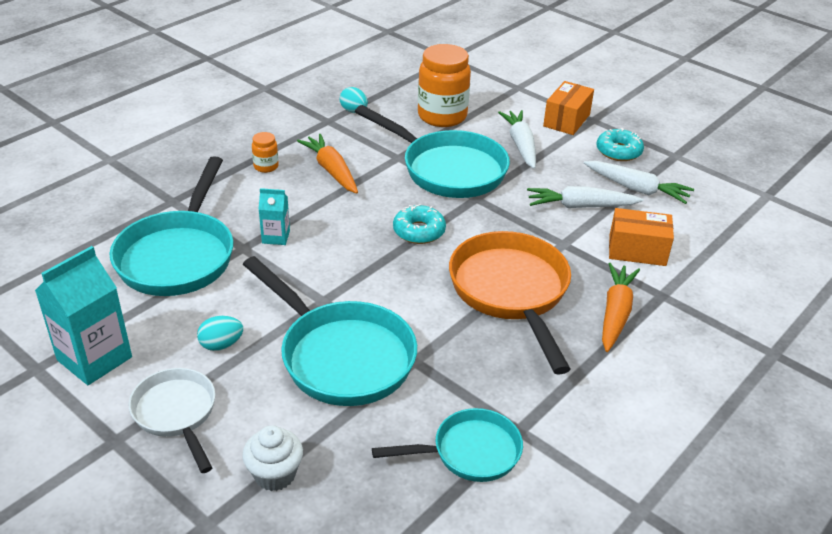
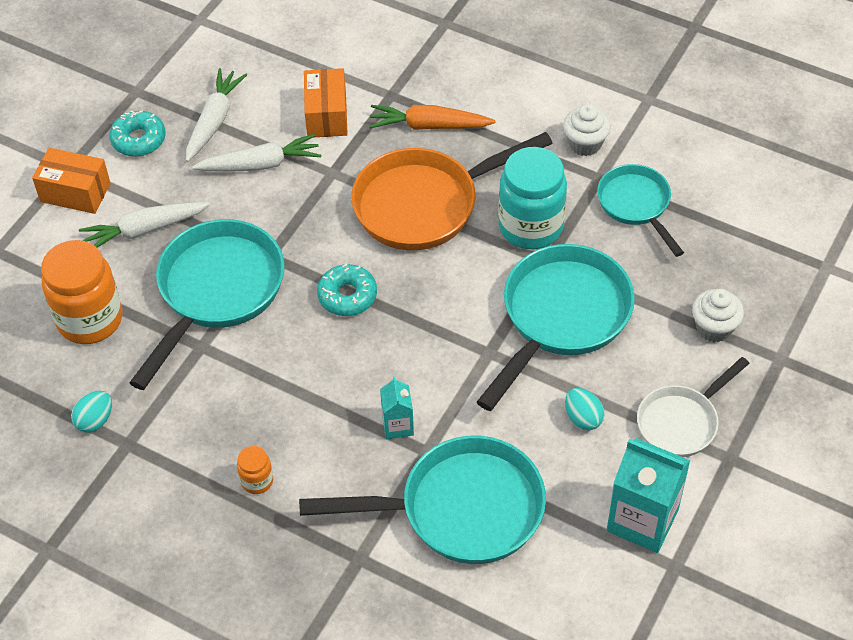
camera: 100 degrees left, 15 degrees up
orange carrot [297,134,358,194] -> none
white carrot [527,186,643,208] -> white carrot turned 90 degrees counterclockwise [192,134,321,172]
none -> turquoise jar [498,147,567,249]
none -> white cupcake [563,104,611,156]

